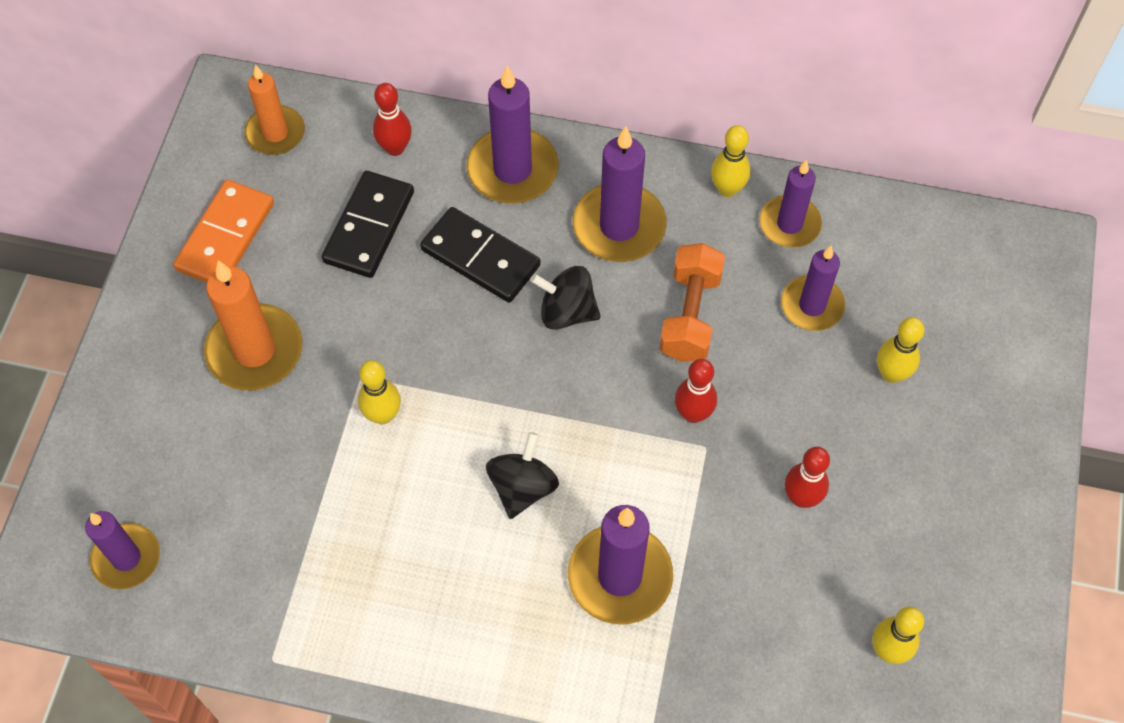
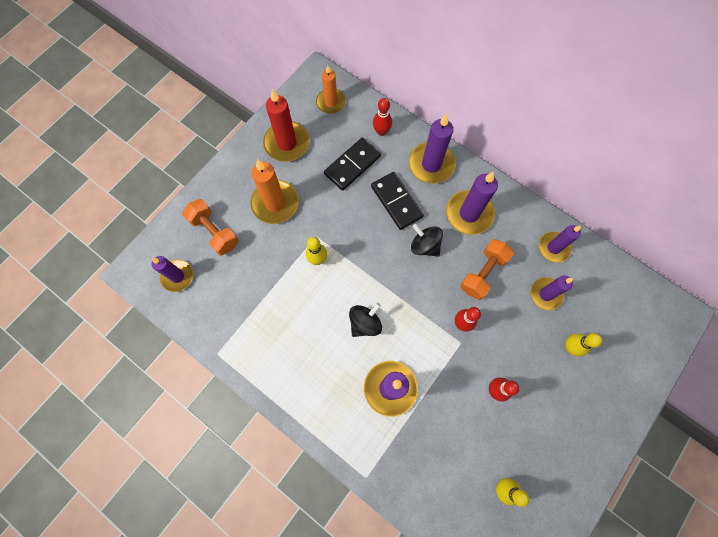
camera: 25 degrees right, 10 degrees up
orange domino [173,180,274,283] -> red candle [263,89,310,162]
yellow bowling pin [711,125,751,197] -> none
none -> orange dumbbell [182,199,238,256]

